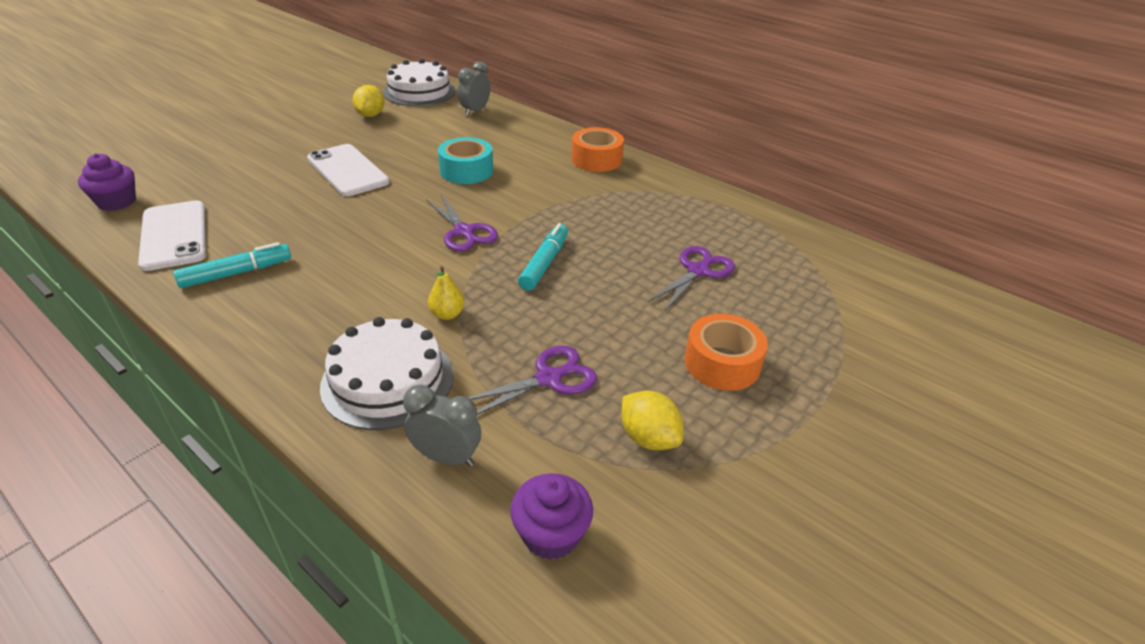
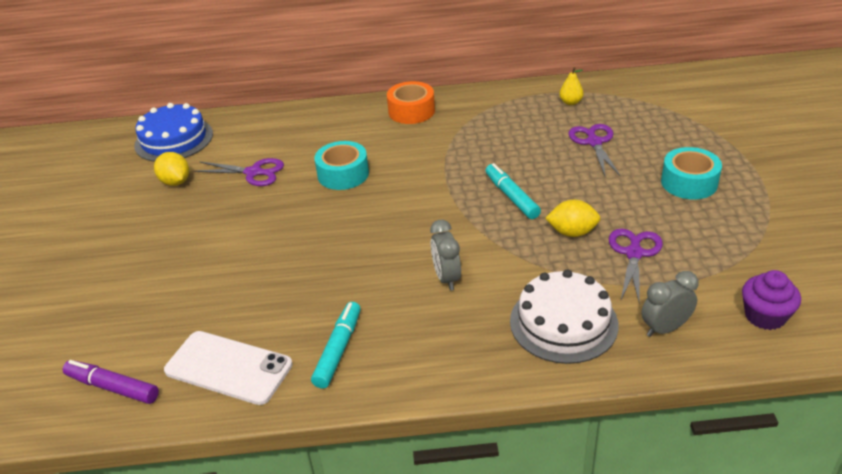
camera: 40 degrees left, 0 degrees up
purple cupcake [78,153,136,211] -> purple marker [63,360,159,404]
white phone [307,144,389,196] -> none
white cake [383,59,456,106] -> blue cake [134,103,213,162]
purple scissors [426,195,498,252] -> purple scissors moved to [194,158,284,186]
yellow pear [428,266,465,320] -> yellow pear moved to [559,67,584,105]
grey clock [458,61,490,116] -> grey clock moved to [430,220,461,291]
yellow lemon [621,391,683,450] -> yellow lemon moved to [545,200,601,237]
orange tape [685,314,768,391] -> turquoise tape [661,147,722,200]

